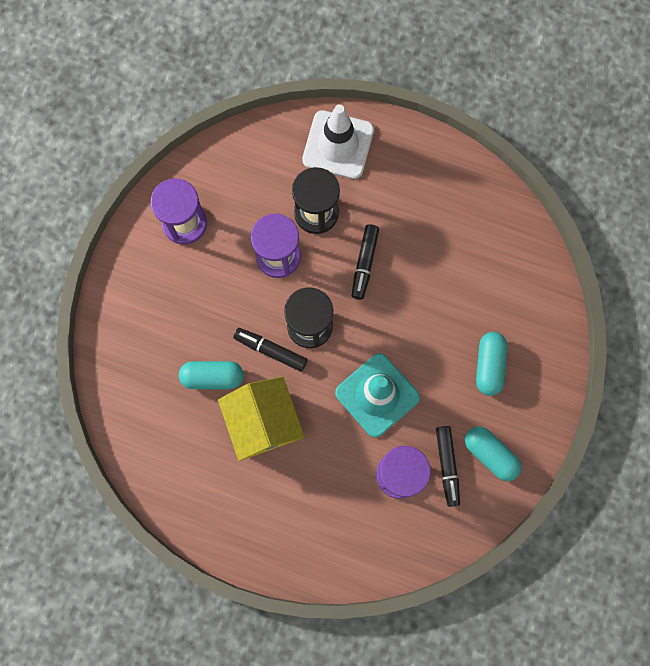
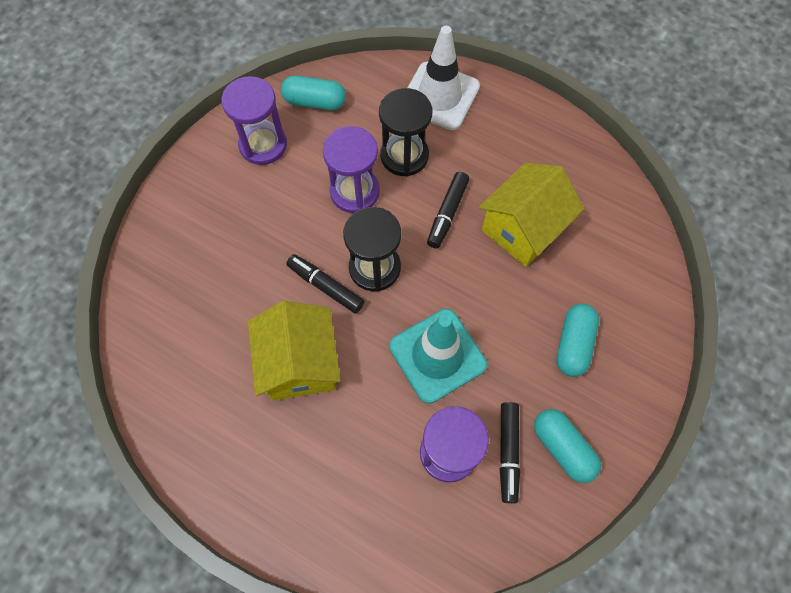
camera: 10 degrees right, 10 degrees down
turquoise capsule [179,361,244,389] -> turquoise capsule moved to [281,76,346,110]
none -> yellow house [479,163,584,267]

